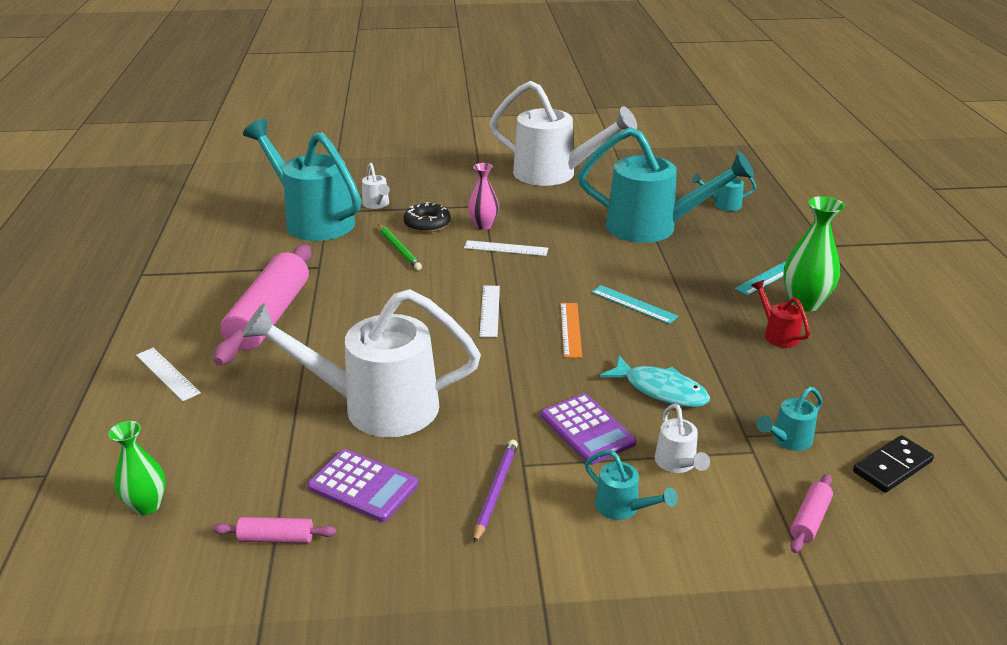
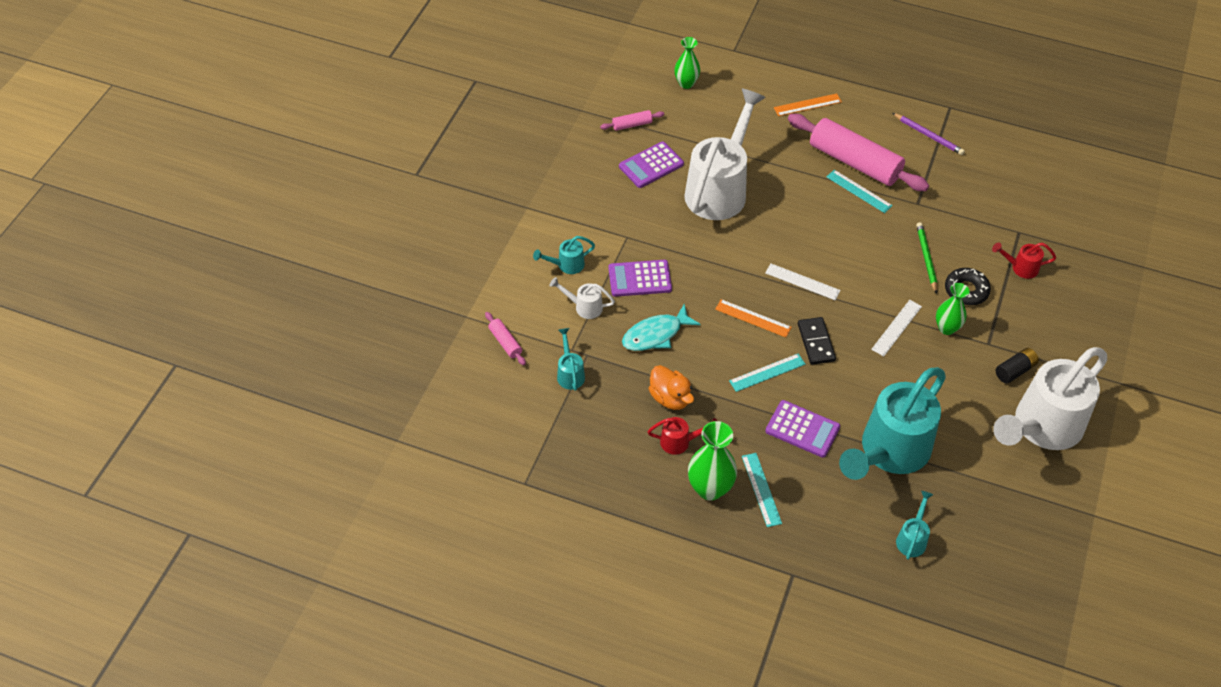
camera: 115 degrees right, 20 degrees up
white ruler [136,348,201,401] -> orange ruler [774,93,842,116]
pink rolling pin [213,517,337,543] -> pink rolling pin turned 45 degrees clockwise [600,110,664,131]
turquoise watering can [243,119,361,241] -> none
white watering can [362,163,390,209] -> red watering can [992,242,1056,279]
green pencil [378,224,422,270] -> green pencil turned 90 degrees clockwise [916,222,937,294]
pink vase [468,163,499,230] -> green vase [936,283,970,335]
purple pencil [474,440,518,544] -> purple pencil moved to [892,113,965,155]
black domino [853,435,934,493] -> black domino moved to [798,317,836,365]
none -> orange duck [649,365,694,410]
none -> purple calculator [765,400,840,458]
none -> turquoise ruler [827,170,893,213]
none -> black battery [996,348,1039,384]

